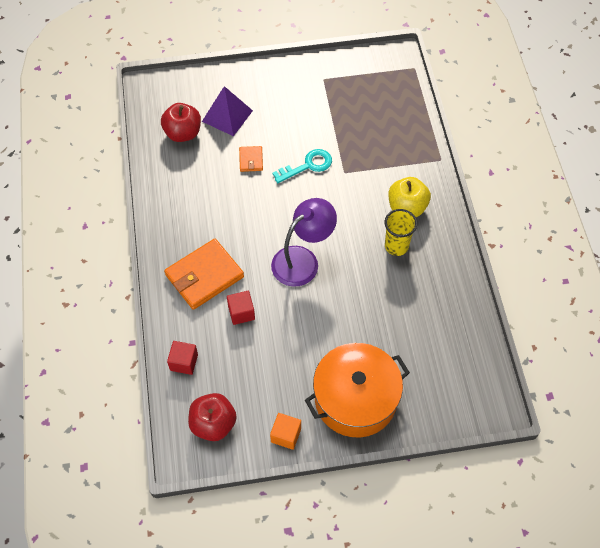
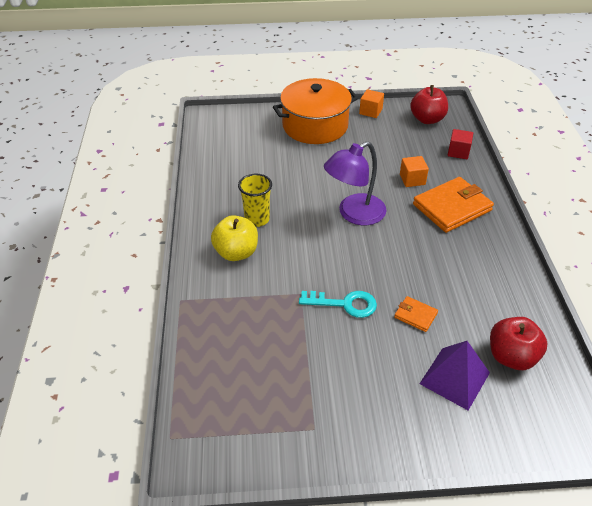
camera: 175 degrees left, 15 degrees down
red cube [227,291,255,325] -> orange cube [400,156,429,187]
orange wallet [239,146,263,172] -> orange wallet turned 60 degrees counterclockwise [394,296,438,332]
turquoise key [273,149,332,183] -> turquoise key turned 150 degrees counterclockwise [299,291,377,318]

